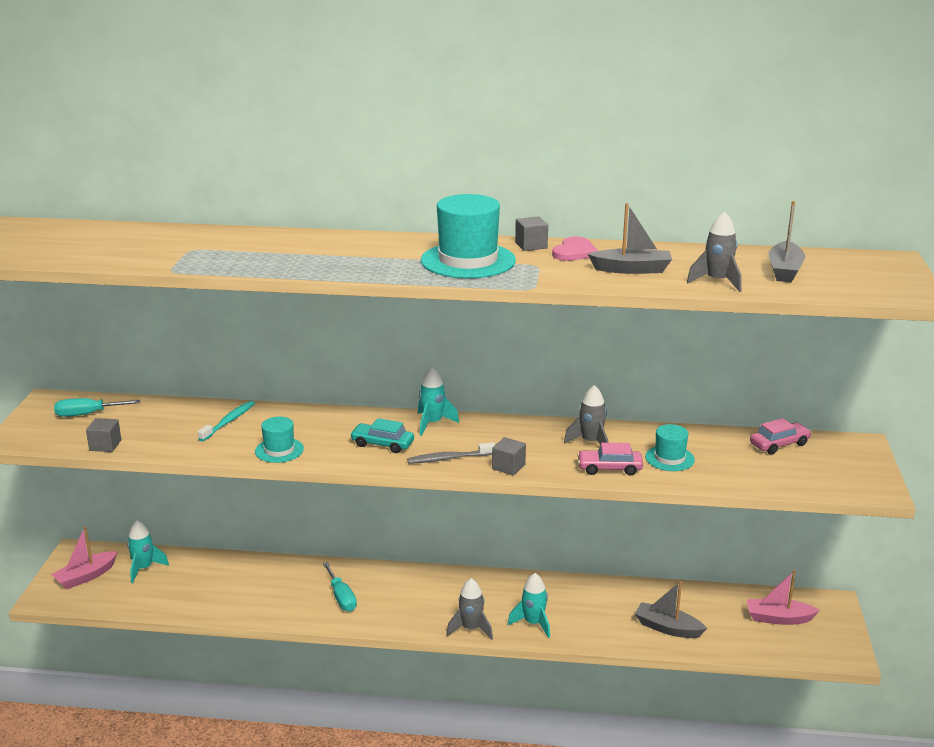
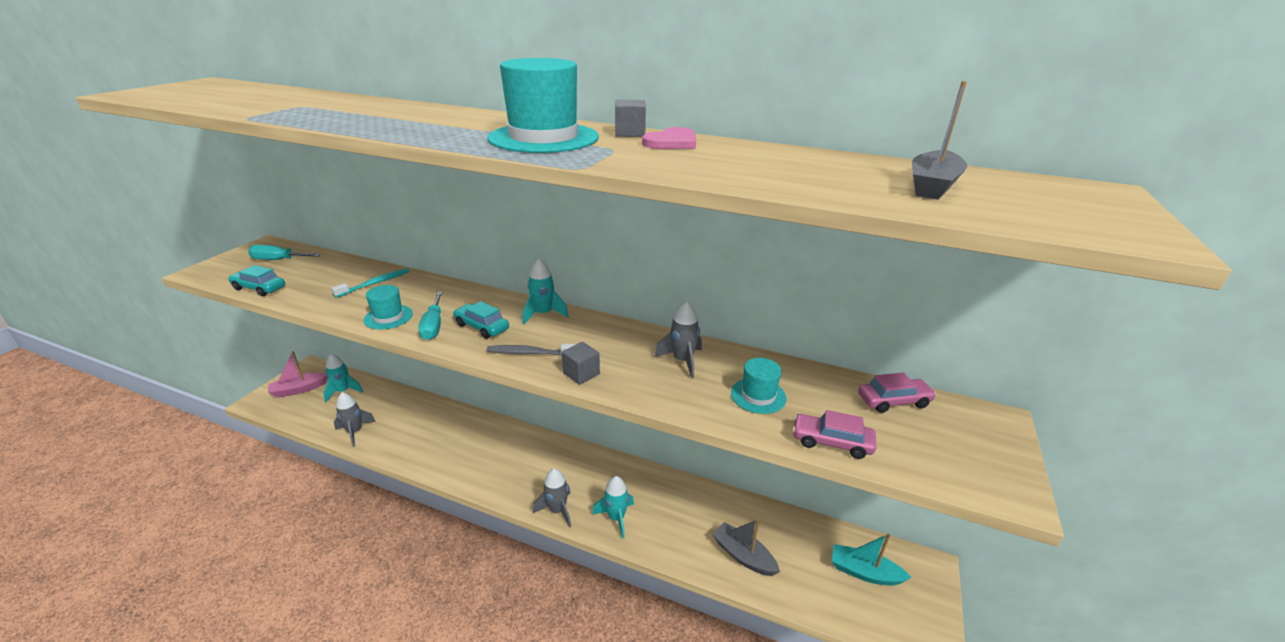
camera: 15 degrees right, 5 degrees up
grey cube [86,418,121,452] -> turquoise car [228,265,285,296]
turquoise screwdriver [323,562,357,611] -> turquoise screwdriver moved to [419,292,443,340]
pink car [577,443,643,475] -> pink car moved to [793,410,876,459]
grey boat [588,203,672,274] -> none
grey rocket [687,211,742,292] -> grey rocket moved to [334,392,376,447]
pink boat [747,570,820,625] -> turquoise boat [832,533,912,585]

